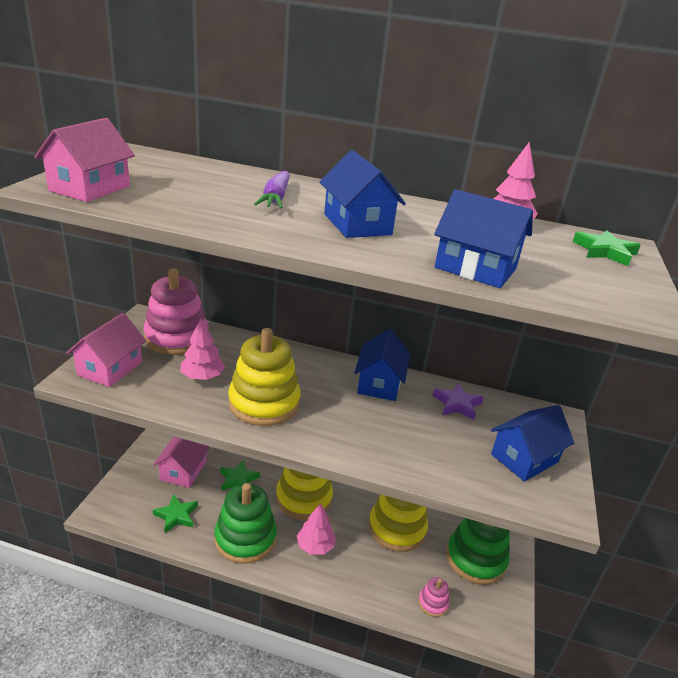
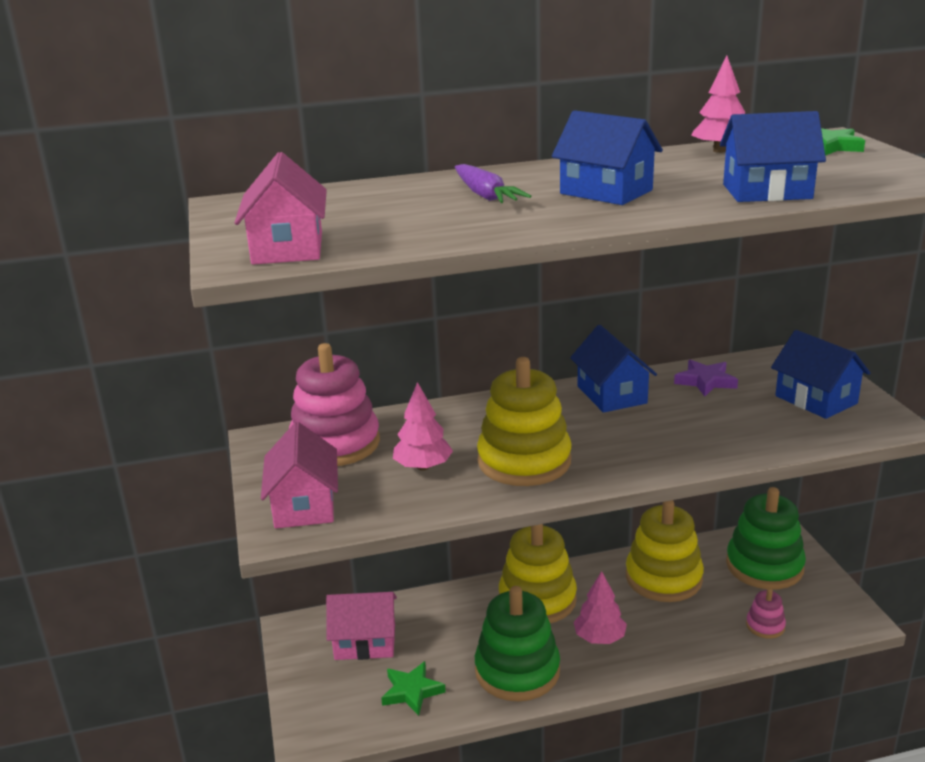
camera: 25 degrees left, 5 degrees down
pink house [153,437,210,488] -> pink house turned 75 degrees counterclockwise [326,592,397,660]
green star [220,460,260,490] -> none
blue house [491,405,574,482] -> blue house turned 60 degrees counterclockwise [771,330,870,419]

